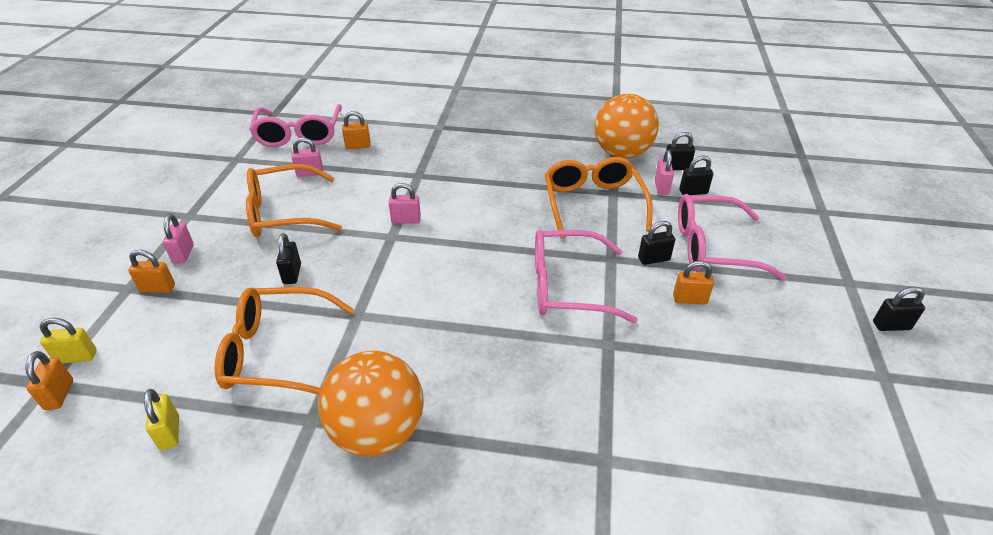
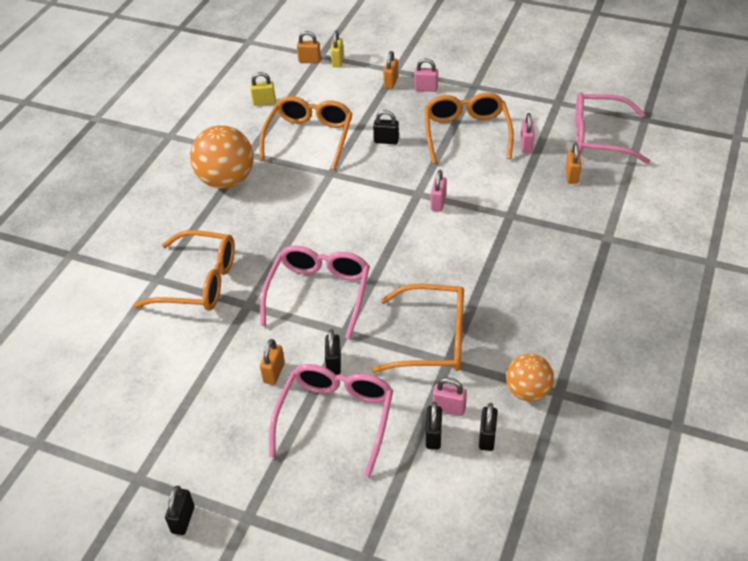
camera: 105 degrees right, 5 degrees up
orange ball [595,94,659,158] -> orange ball [506,354,554,401], size x0.61
none -> orange glasses [133,230,235,311]

